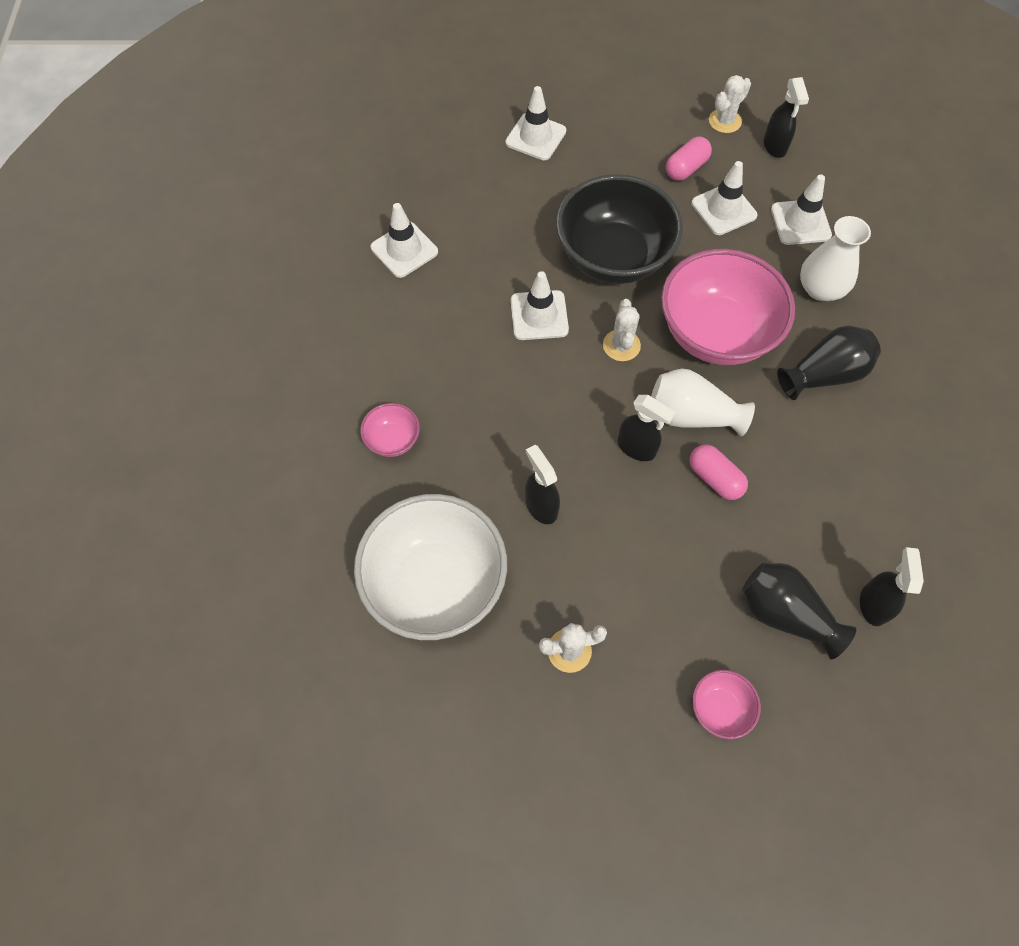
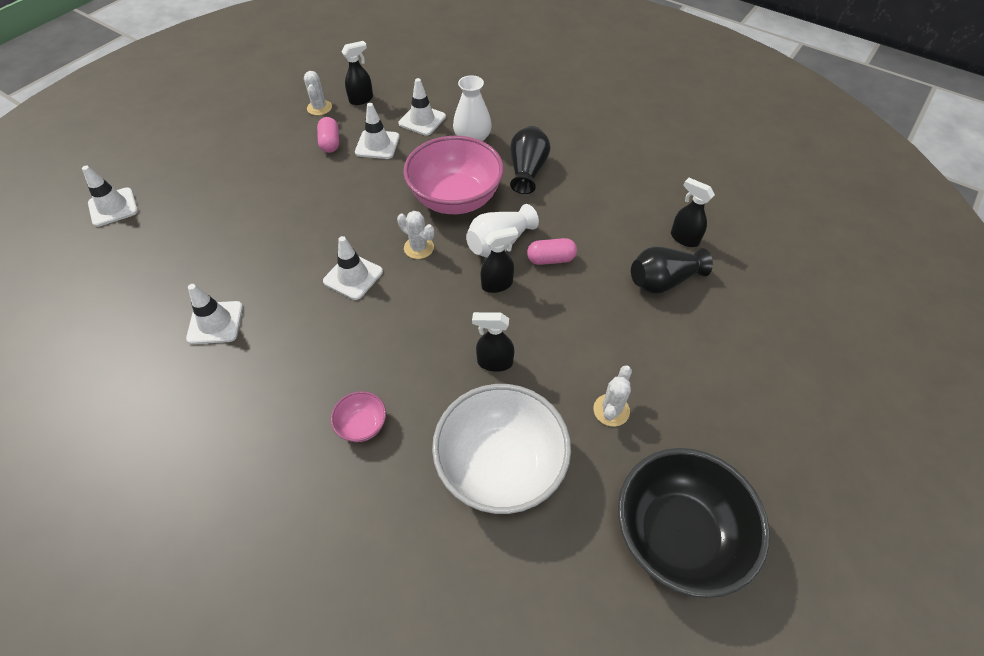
camera: 55 degrees left, 10 degrees down
white traffic cone [506,86,566,160] -> white traffic cone moved to [82,166,138,227]
black bowl [556,174,683,284] -> black bowl moved to [618,448,770,598]
pink bowl [692,670,761,739] -> none
black spray bottle [764,77,809,158] -> black spray bottle turned 60 degrees counterclockwise [341,41,373,105]

